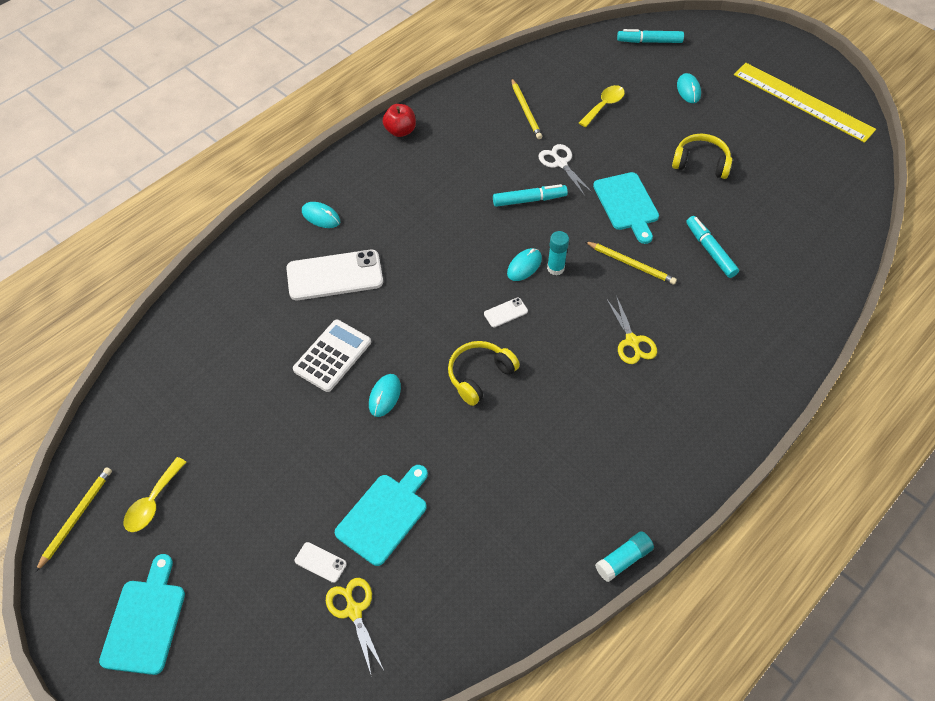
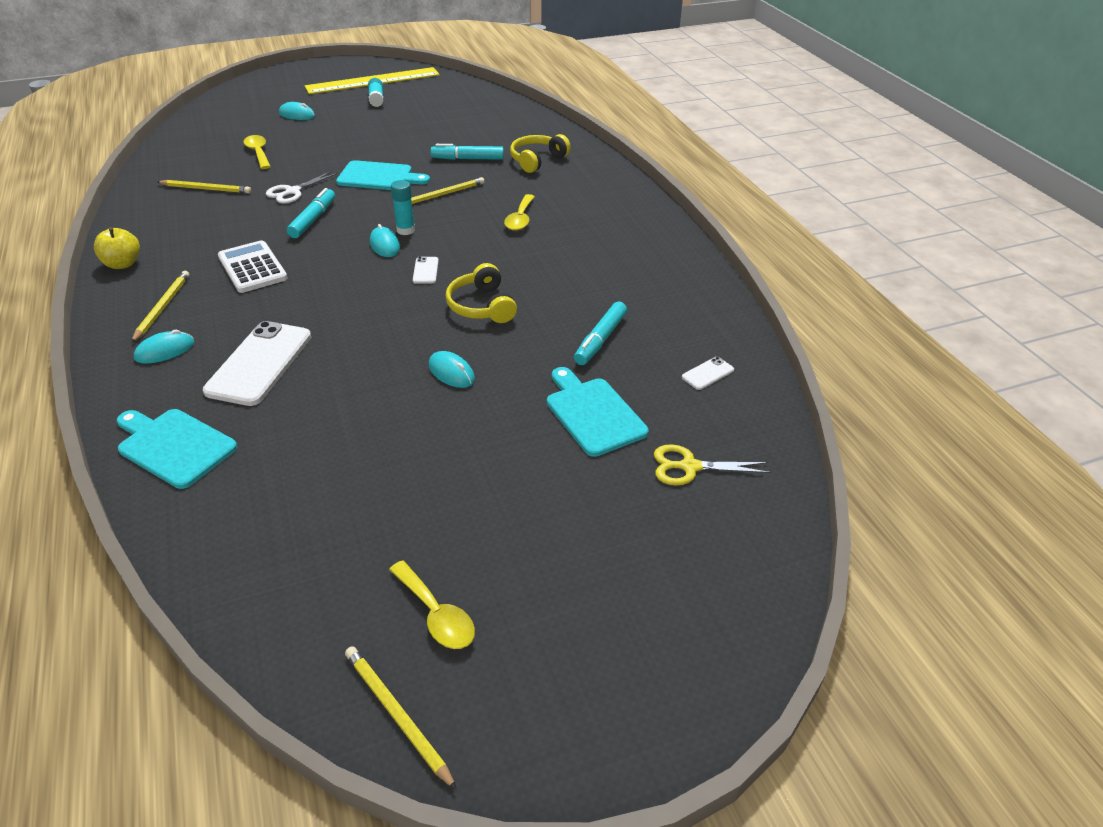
camera: 65 degrees left, 15 degrees down
turquoise cutting board [99,554,185,675] -> turquoise cutting board moved to [117,409,237,489]
white calculator [293,320,371,392] -> white calculator moved to [218,240,288,293]
white phone [295,542,347,583] -> white phone moved to [682,357,734,390]
red apple [383,104,416,137] -> yellow apple [94,227,140,269]
white scissors [538,144,593,196] -> white scissors turned 45 degrees counterclockwise [266,171,338,204]
turquoise glue stick [595,531,654,582] -> turquoise glue stick moved to [368,78,383,107]
yellow scissors [606,295,657,364] -> yellow spoon [504,194,535,231]
turquoise marker [617,29,684,43] -> turquoise marker moved to [574,302,627,365]
yellow headphones [672,134,732,179] -> yellow headphones moved to [510,134,571,173]
none -> yellow pencil [131,271,190,343]

